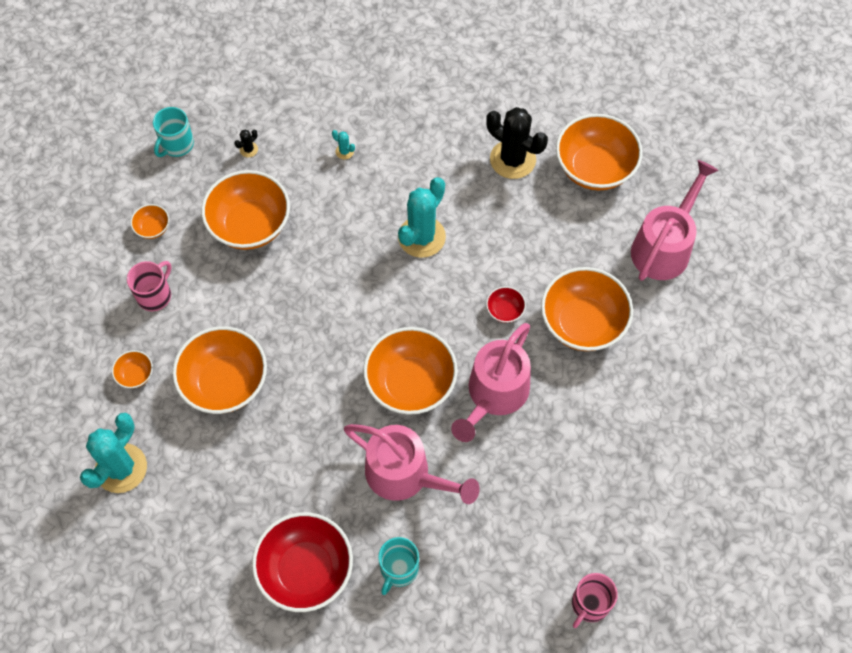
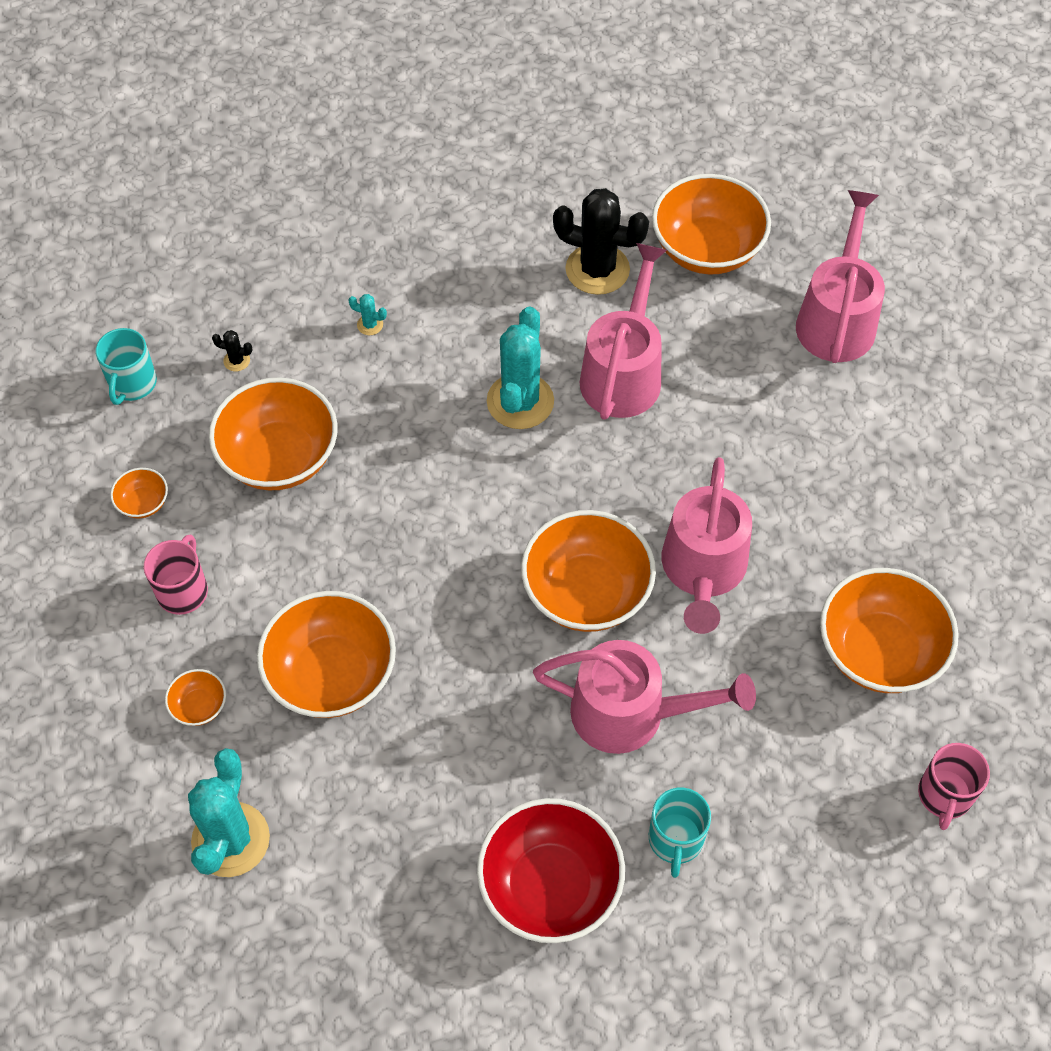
camera: 20 degrees left, 5 degrees down
black cactus [234,129,258,157] -> black cactus turned 75 degrees clockwise [212,330,252,372]
red bowl [486,286,526,323] -> none
orange bowl [541,267,633,351] -> orange bowl moved to [820,568,959,693]
none -> pink watering can [580,243,667,420]

